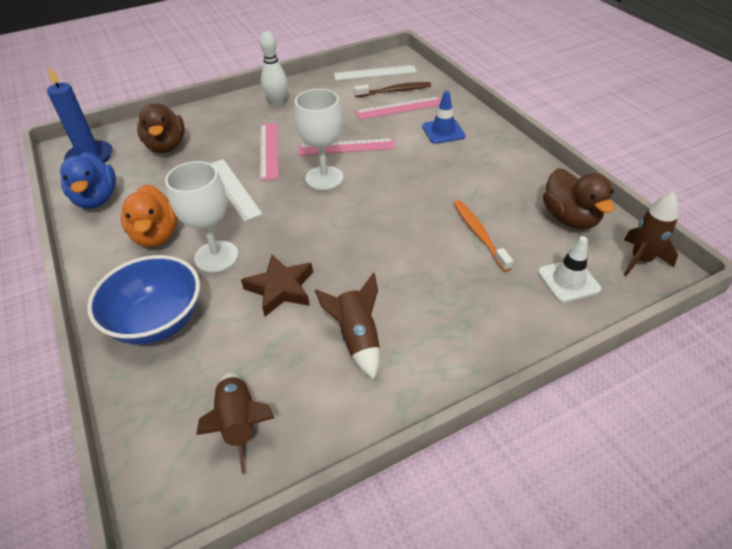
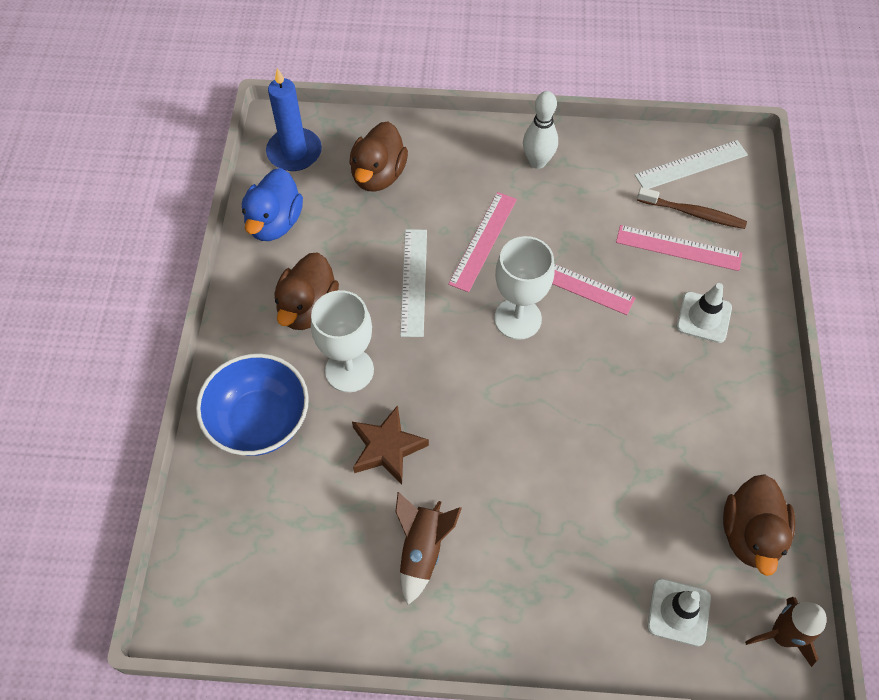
camera: 30 degrees right, 15 degrees up
orange duck [121,184,178,247] -> brown duck [275,252,339,330]
brown rocket [196,372,274,474] -> none
white ruler [334,65,417,80] -> white ruler turned 45 degrees counterclockwise [635,140,748,189]
blue traffic cone [422,91,465,144] -> white traffic cone [677,283,732,343]
orange toothbrush [453,200,513,272] -> none

